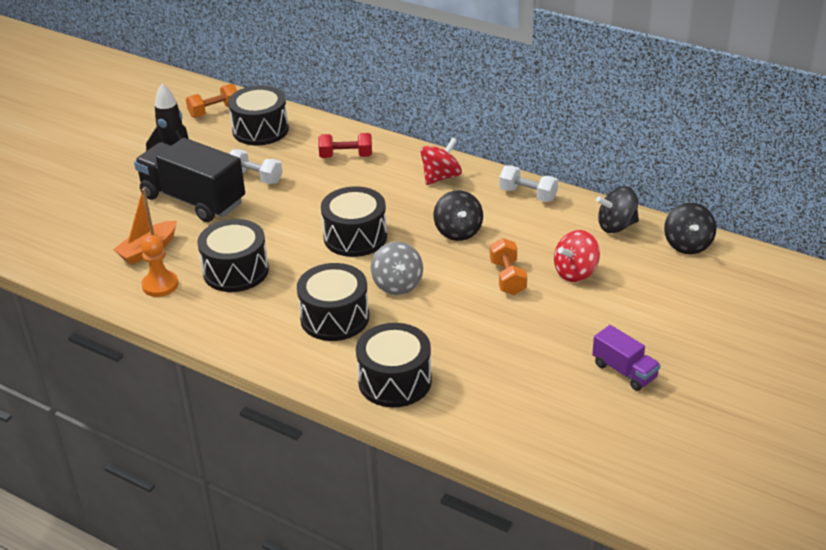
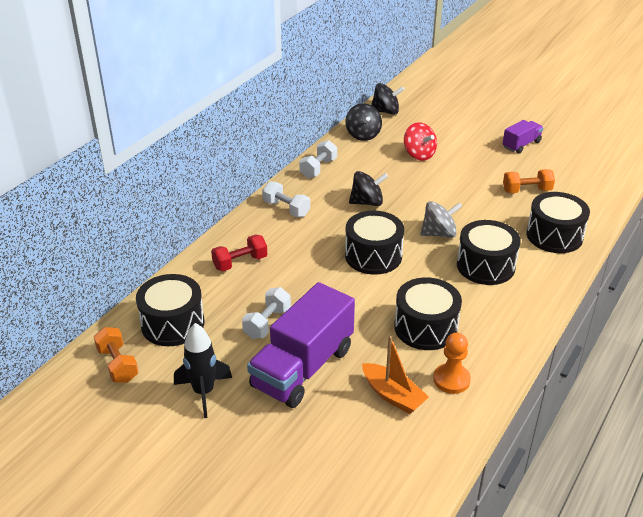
camera: 90 degrees left, 0 degrees up
black truck [134,138,245,222] -> purple truck [247,282,355,408]
red dumbbell [318,133,372,158] -> red dumbbell turned 60 degrees clockwise [211,234,267,271]
red spinning top [420,137,462,185] -> white dumbbell [262,181,310,217]
orange dumbbell [490,238,527,295] -> orange dumbbell moved to [503,169,555,193]

